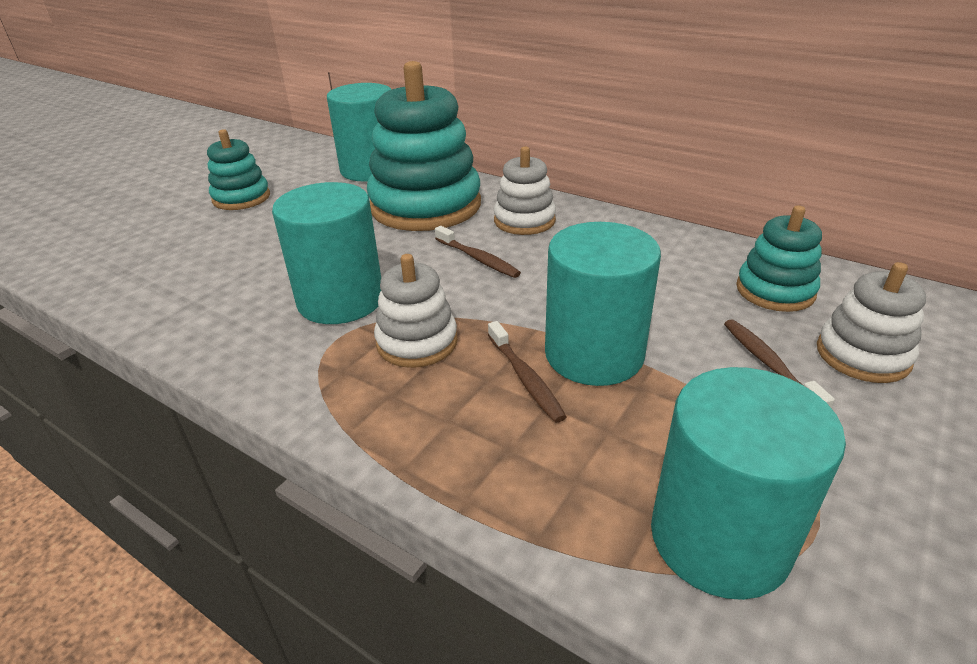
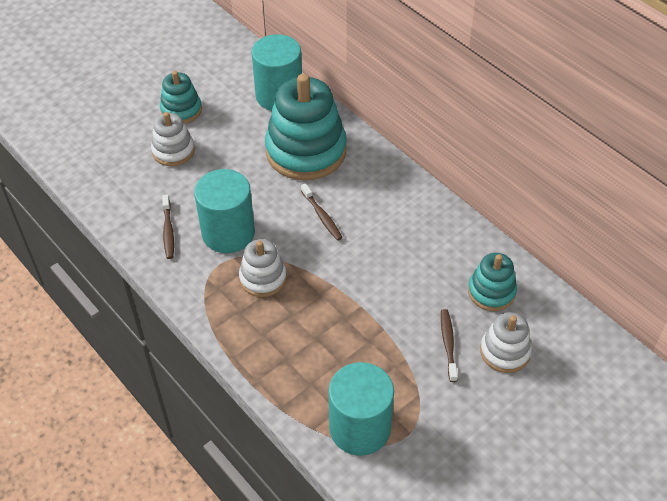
camera: 15 degrees right, 15 degrees up
brown toothbrush [488,321,566,423] -> brown toothbrush moved to [162,195,174,259]
white stacking toy [494,146,556,235] -> white stacking toy moved to [151,112,195,166]
turquoise cylinder [545,222,661,386] -> none

